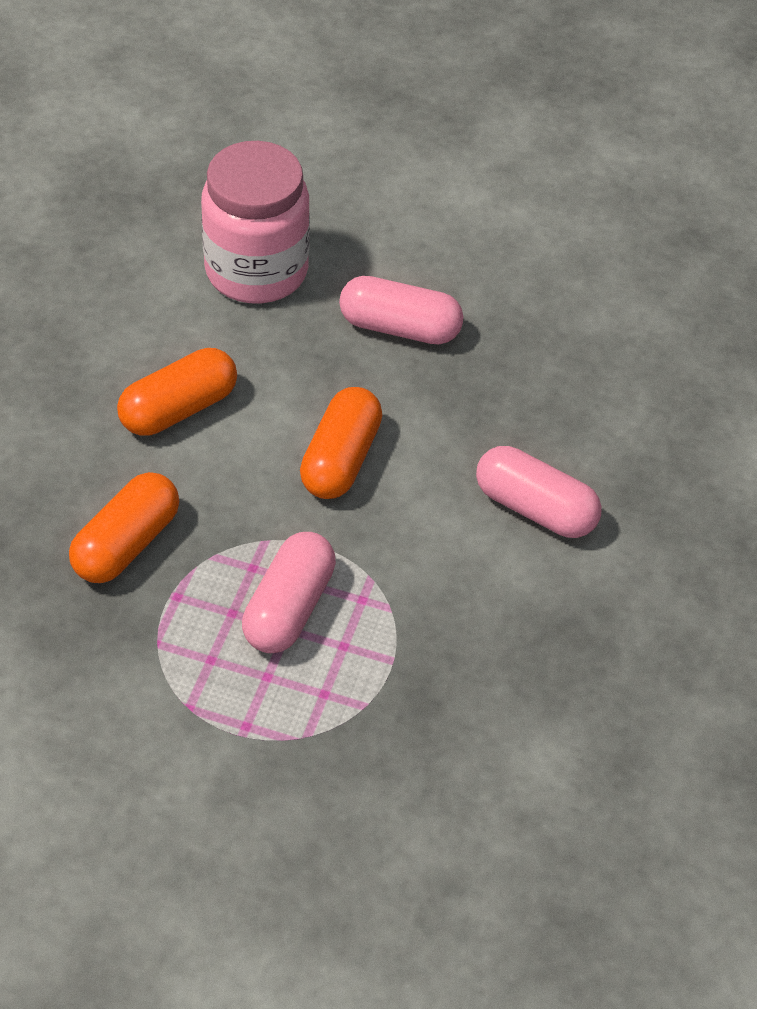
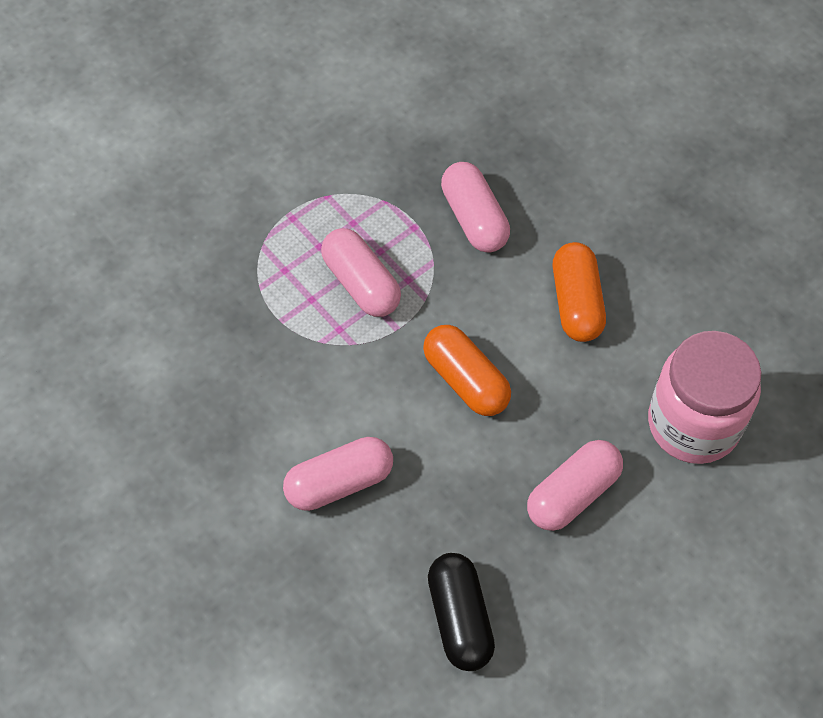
camera: 125 degrees right, 10 degrees up
orange capsule [69,472,179,583] -> pink capsule [441,162,510,253]
none -> black capsule [428,553,495,671]

